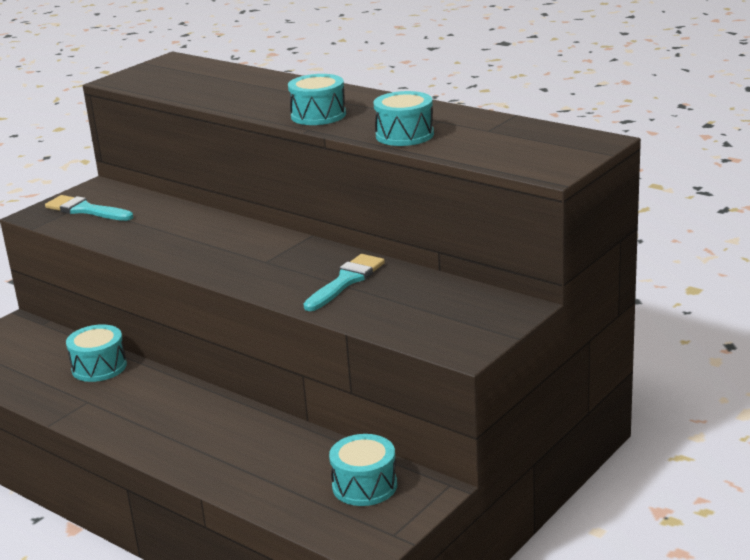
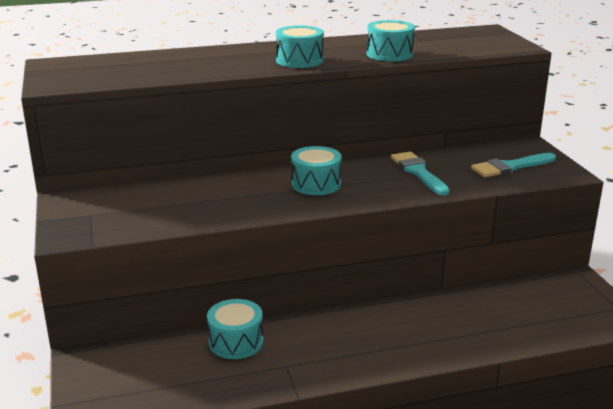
camera: 55 degrees left, 0 degrees up
turquoise brush [45,195,133,221] -> turquoise brush moved to [471,153,556,177]
turquoise drum [329,434,397,506] -> turquoise drum moved to [291,146,342,195]

